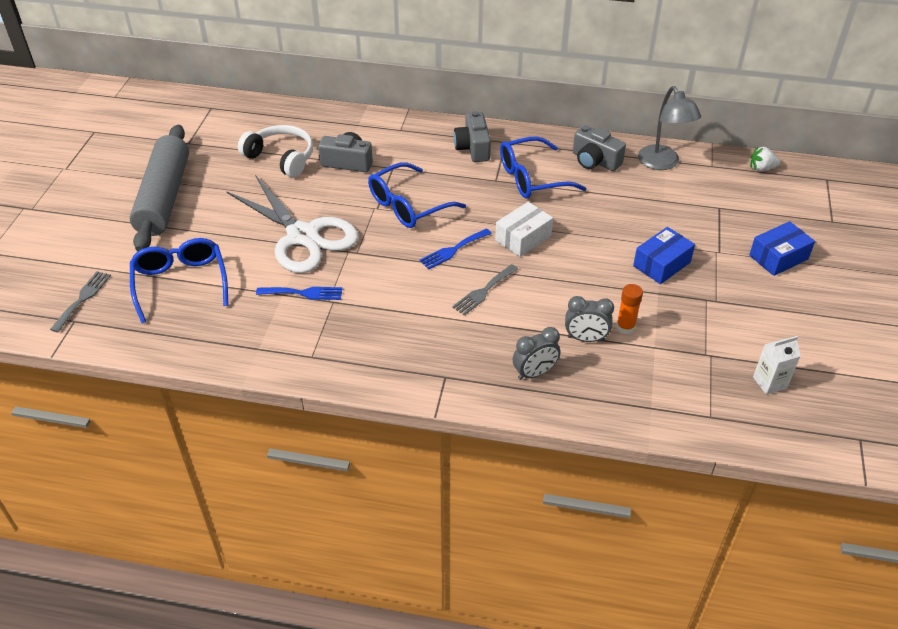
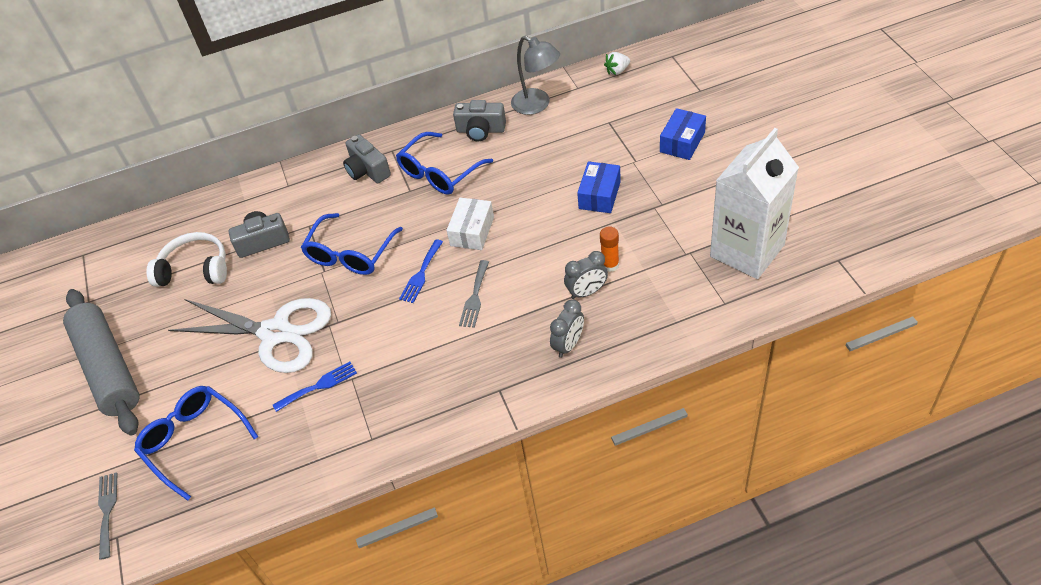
camera: 25 degrees left, 5 degrees up
white carton [753,336,801,395] -> white carton [710,128,799,279], size x2.48

